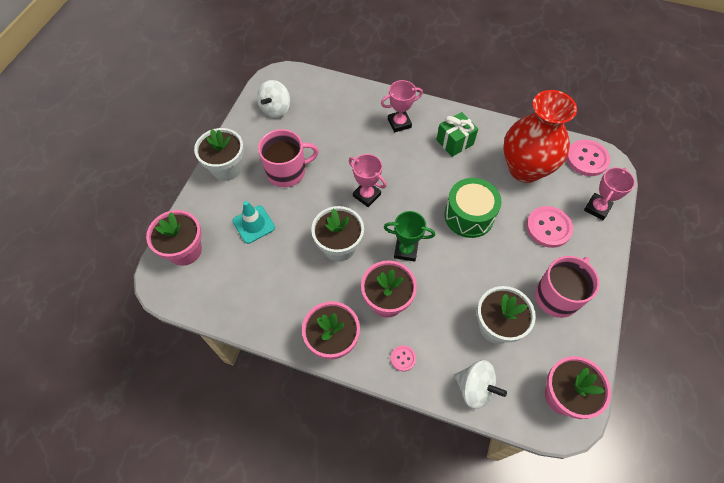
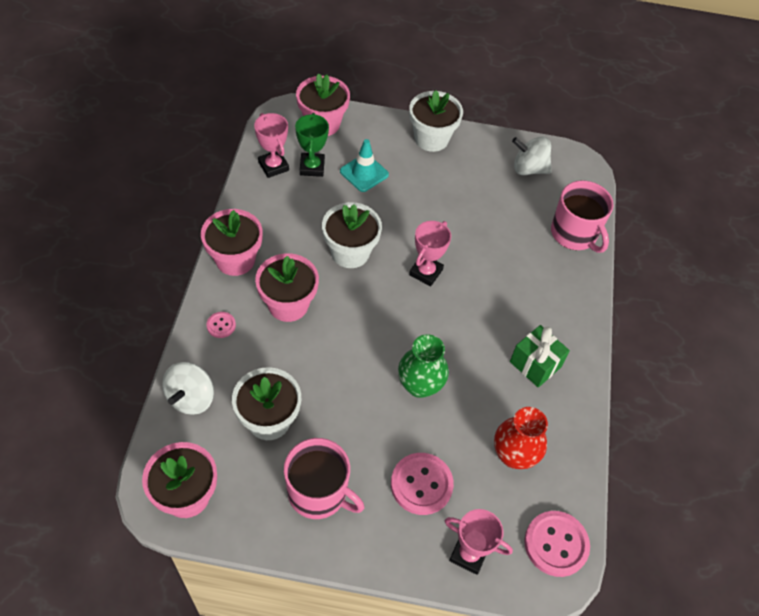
camera: 75 degrees right, 5 degrees down
pink mug [258,129,319,187] -> pink mug moved to [551,180,614,253]
pink trophy [381,80,423,132] -> pink trophy moved to [254,113,289,178]
green trophy [384,211,435,262] -> green trophy moved to [295,113,329,177]
green drum [444,178,502,238] -> green vase [398,334,449,398]
red vase [503,90,577,183] -> red vase [494,407,548,469], size x0.59

